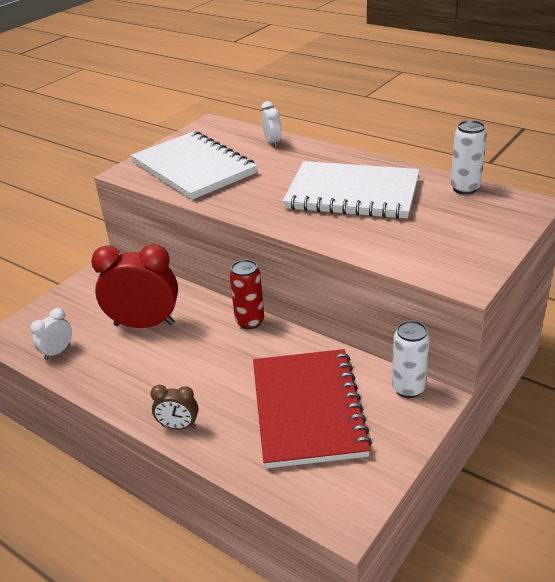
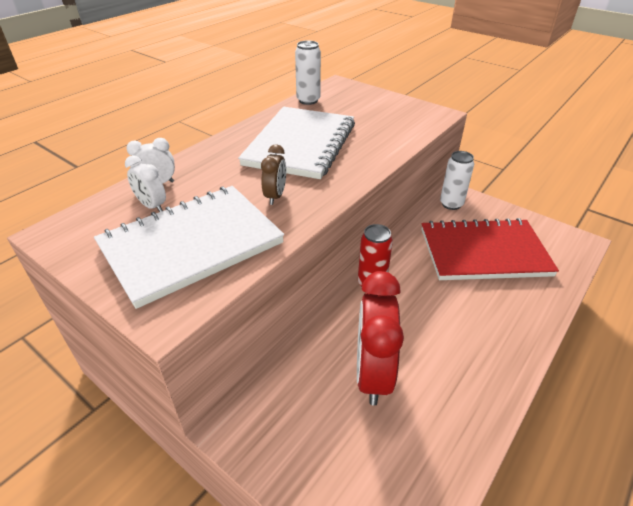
camera: 90 degrees left, 5 degrees up
white clock [31,308,72,360] -> white clock moved to [125,155,166,212]
brown clock [151,385,198,430] -> brown clock moved to [261,144,286,205]

